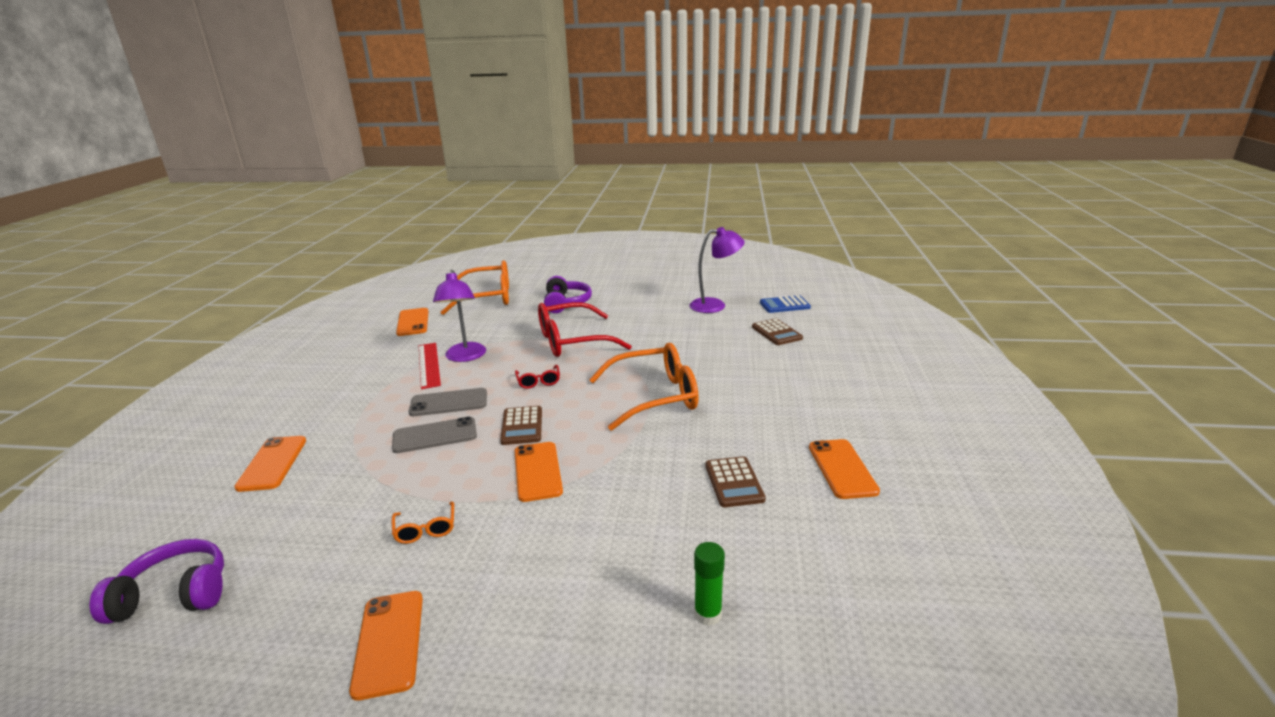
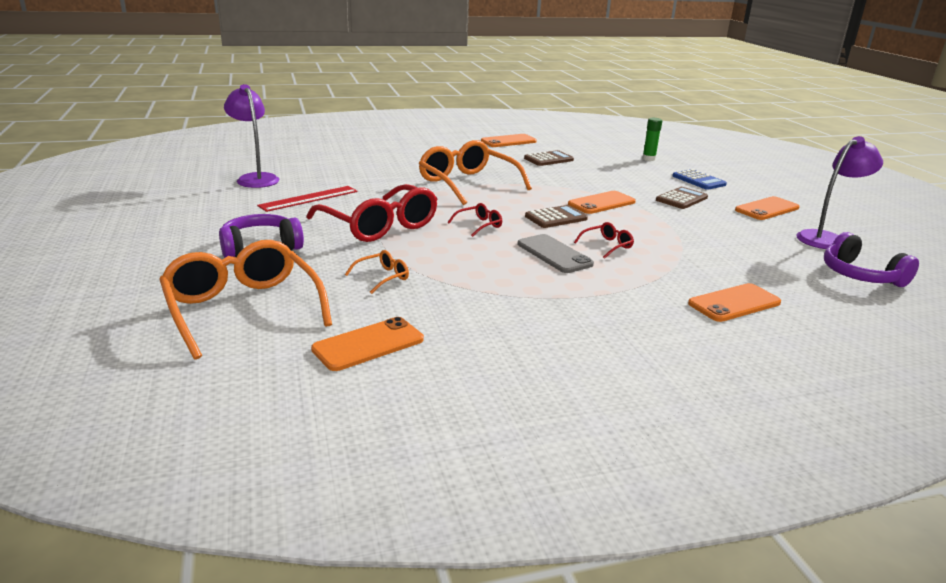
camera: 115 degrees left, 0 degrees up
grey phone [392,416,477,453] -> red glasses [574,222,634,259]
orange glasses [392,501,454,544] -> orange glasses moved to [345,250,409,294]
red ruler [419,343,441,389] -> red ruler moved to [257,186,357,212]
purple lamp [433,270,486,362] -> purple lamp moved to [796,136,883,249]
brown calculator [752,318,803,345] -> brown calculator moved to [656,187,708,209]
blue calculator [760,295,811,313] -> blue calculator moved to [673,169,727,190]

